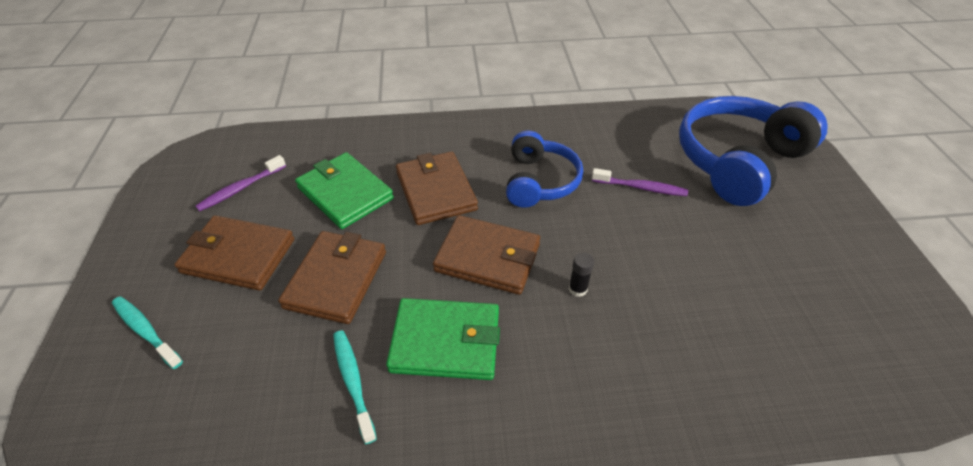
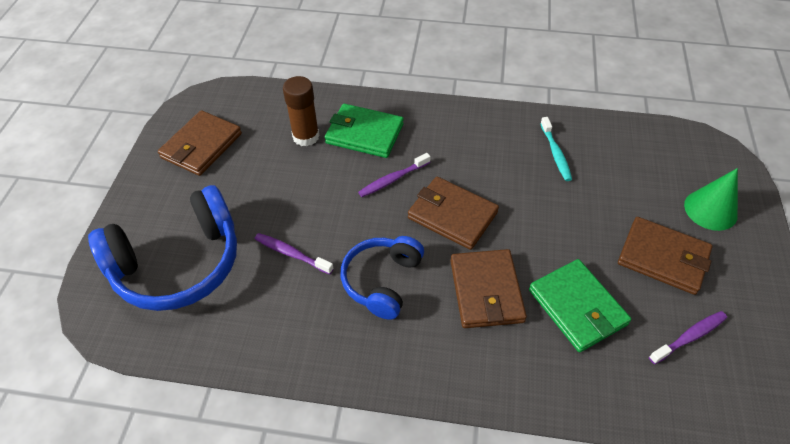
camera: 165 degrees left, 5 degrees up
turquoise toothbrush [112,297,183,369] -> green cone [684,168,738,231]
brown wallet [278,231,386,324] -> brown wallet moved to [158,110,242,176]
green wallet [386,298,500,380] -> green wallet moved to [325,104,404,158]
black glue stick [569,253,594,297] -> purple toothbrush [358,153,431,197]
none -> brown glue stick [283,76,320,147]

